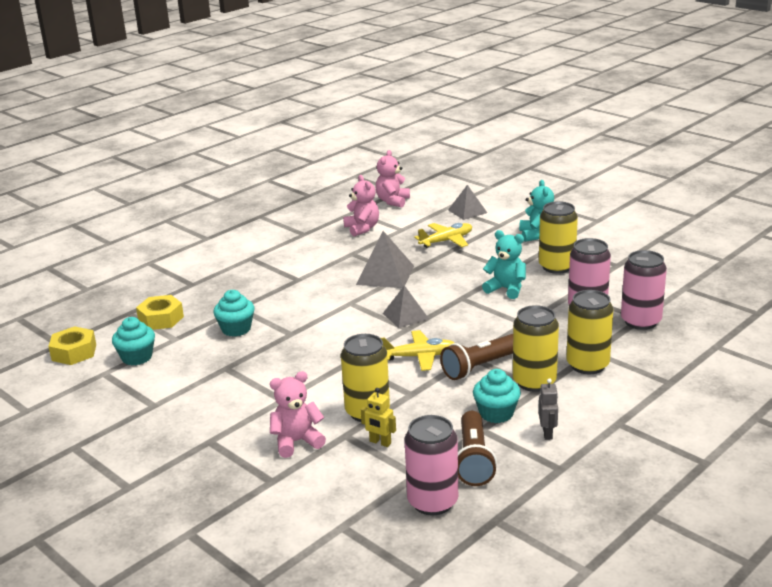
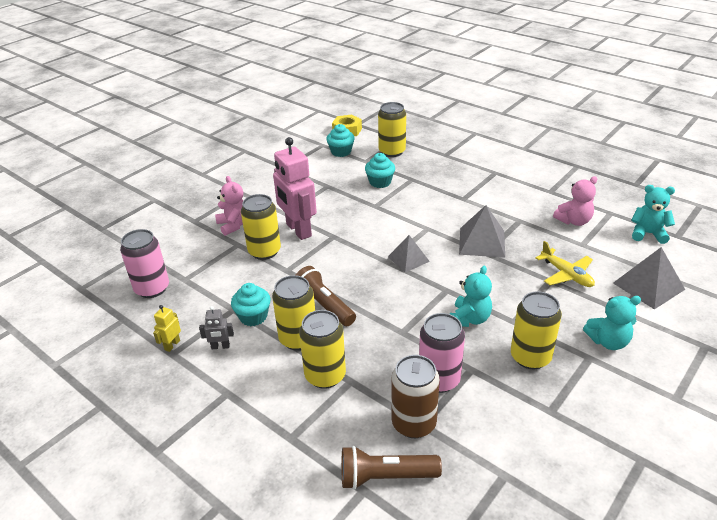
camera: 85 degrees right, 10 degrees up
yellow nut [136,295,184,330] -> yellow can [378,102,406,157]
yellow robot [361,388,396,447] -> yellow robot moved to [153,305,181,352]
pink teddy bear [375,150,410,207] -> turquoise teddy bear [631,185,675,244]
yellow plane [381,330,454,371] -> none
grey pyramid [448,185,487,220] -> grey pyramid [613,247,685,310], size x1.51
brown flashlight [458,411,497,486] -> brown flashlight moved to [341,446,442,490]
pink can [621,250,667,330] -> brown can [392,355,440,438]
none -> pink robot [273,137,317,240]

